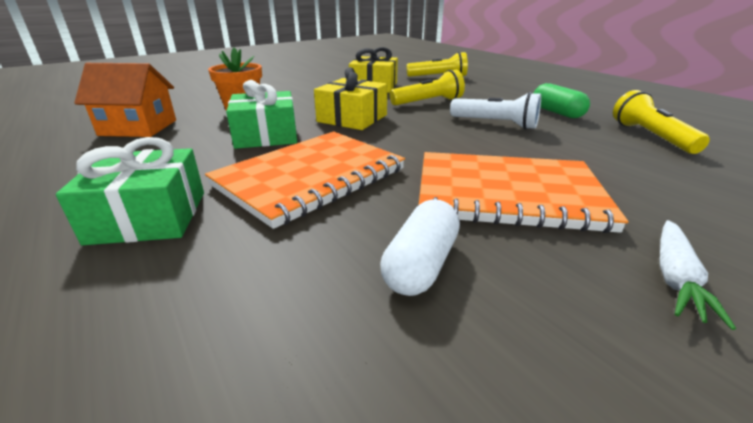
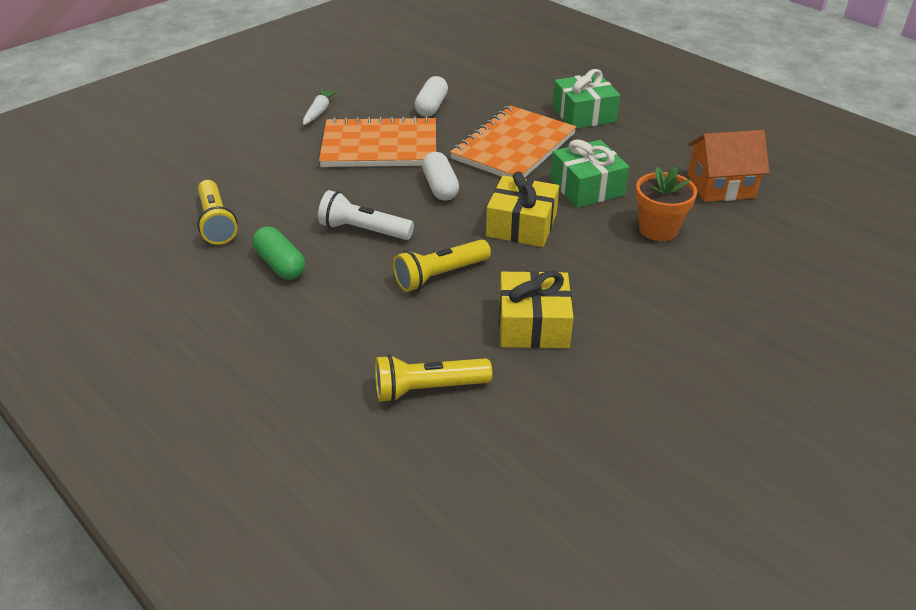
camera: 170 degrees right, 10 degrees up
none -> white capsule [422,152,459,201]

